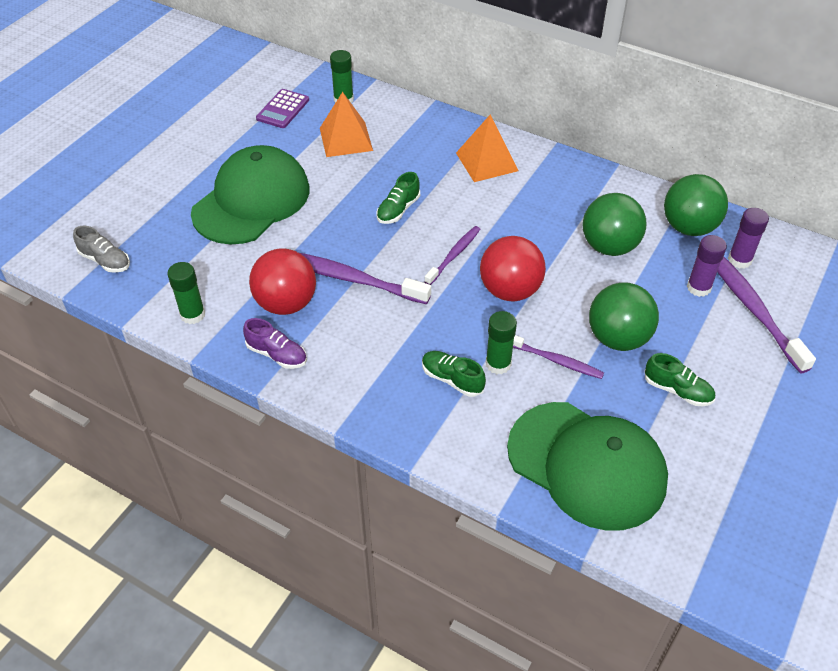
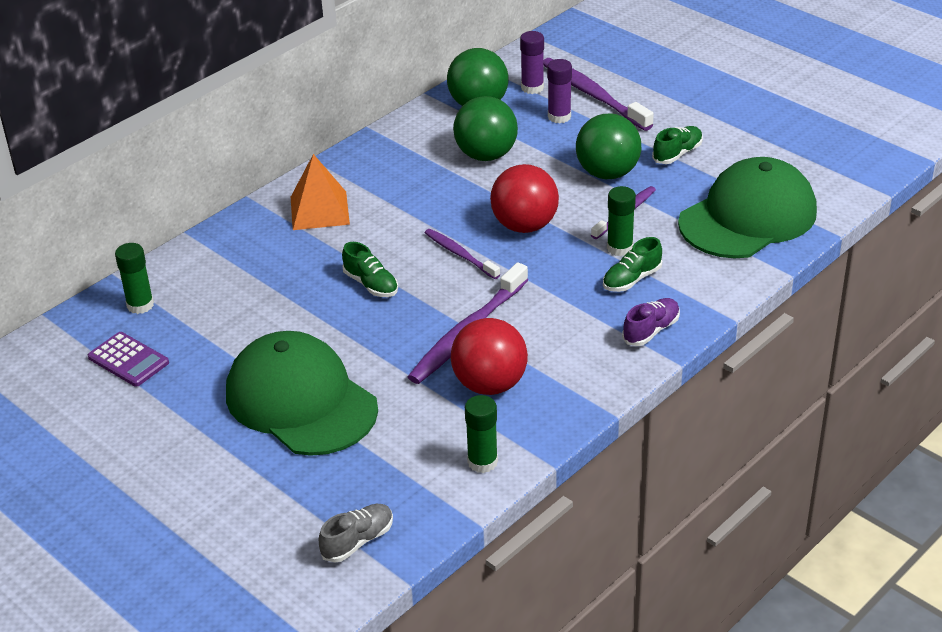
camera: 75 degrees left, 10 degrees down
purple shoe [243,318,307,369] -> purple shoe moved to [622,298,680,346]
orange pyramid [320,92,373,157] -> none
purple toothbrush [717,257,816,373] -> purple toothbrush turned 60 degrees clockwise [543,58,654,131]

